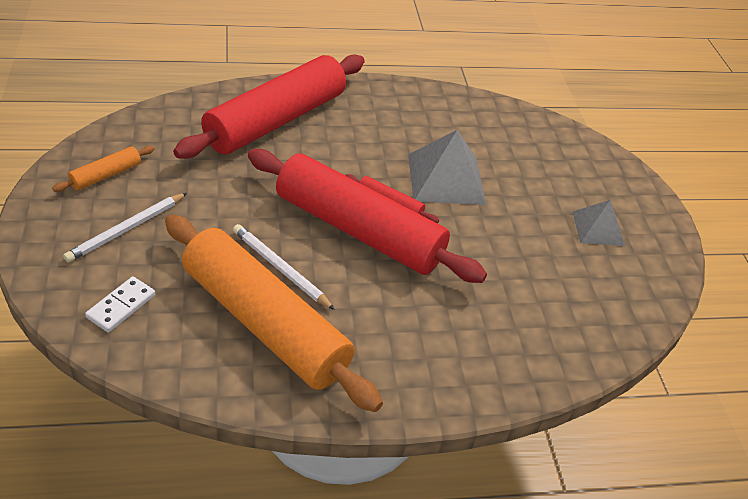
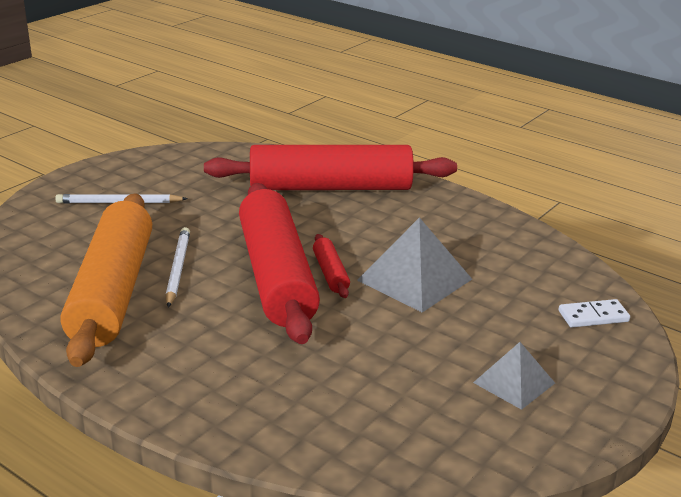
camera: 50 degrees right, 15 degrees down
orange rolling pin [52,146,154,192] -> none
white domino [85,276,155,333] -> white domino moved to [559,299,630,327]

